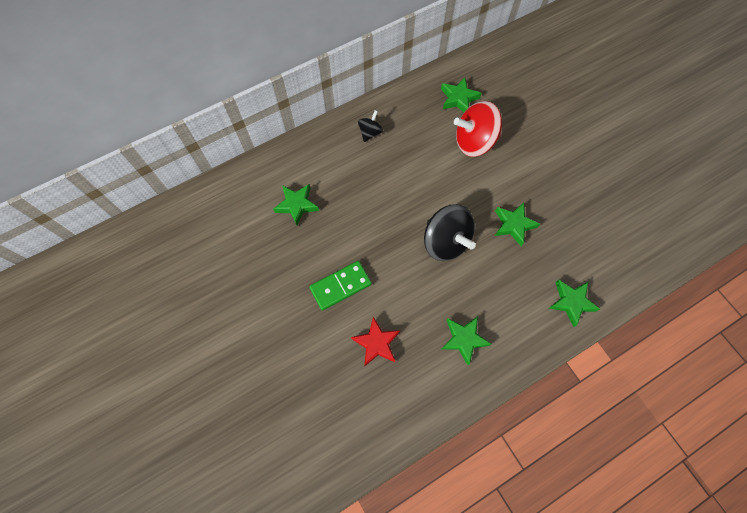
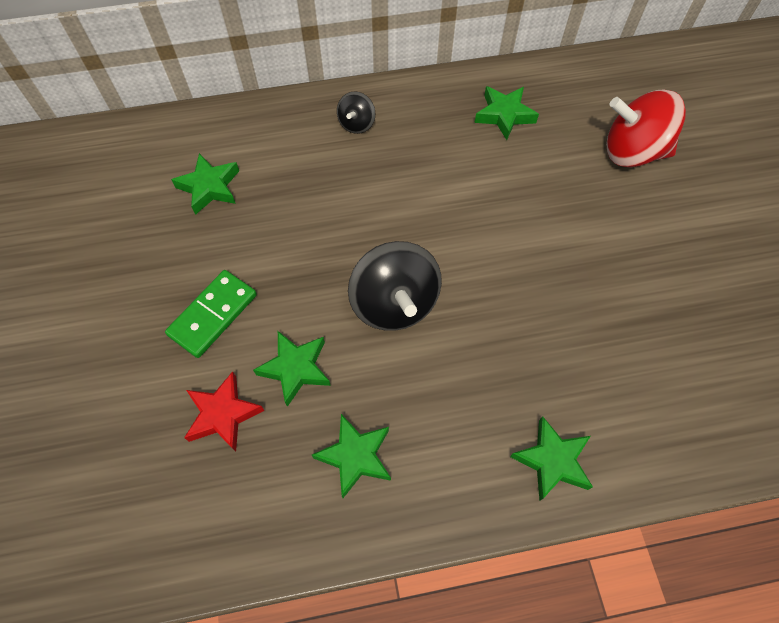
camera: 20 degrees right, 5 degrees down
green domino [309,261,372,311] -> green domino turned 45 degrees counterclockwise [165,270,257,358]
black spinning top [358,110,383,142] -> black spinning top turned 150 degrees clockwise [337,91,375,134]
red spinning top [454,101,502,157] -> red spinning top moved to [606,90,686,167]
green star [495,202,540,246] -> green star moved to [253,331,331,407]

